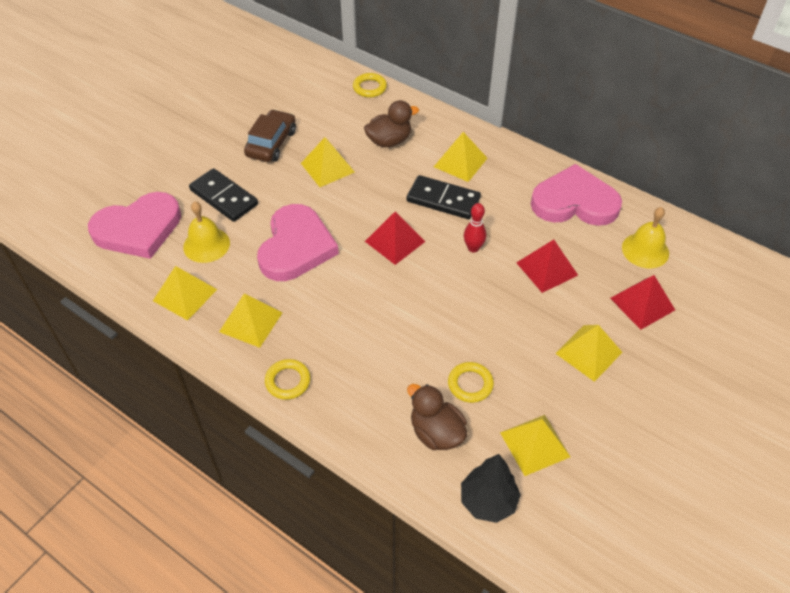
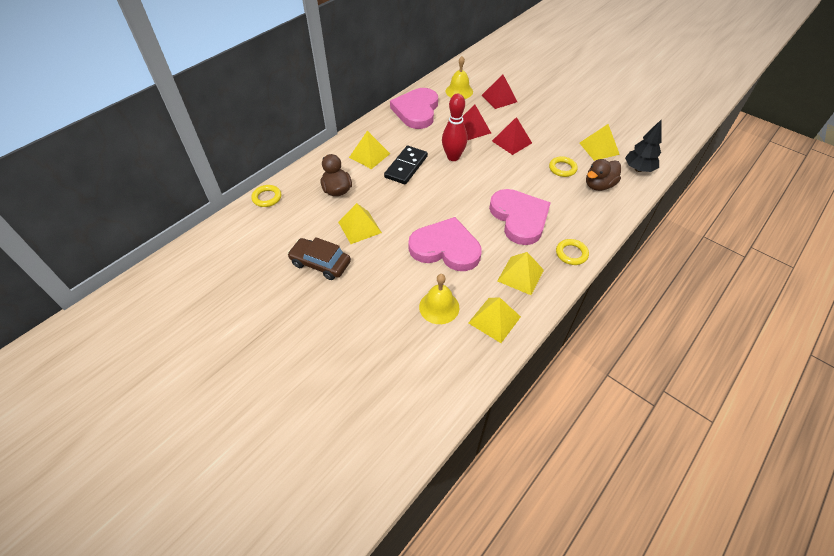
camera: 85 degrees left, 0 degrees up
pink heart [88,192,181,259] -> pink heart moved to [489,189,551,245]
black domino [189,168,258,222] -> none
red pyramid [365,212,426,265] -> red pyramid moved to [492,117,532,155]
red bowling pin [464,203,486,253] -> red bowling pin [442,94,468,161], size x1.64
yellow pyramid [555,325,622,382] -> none

